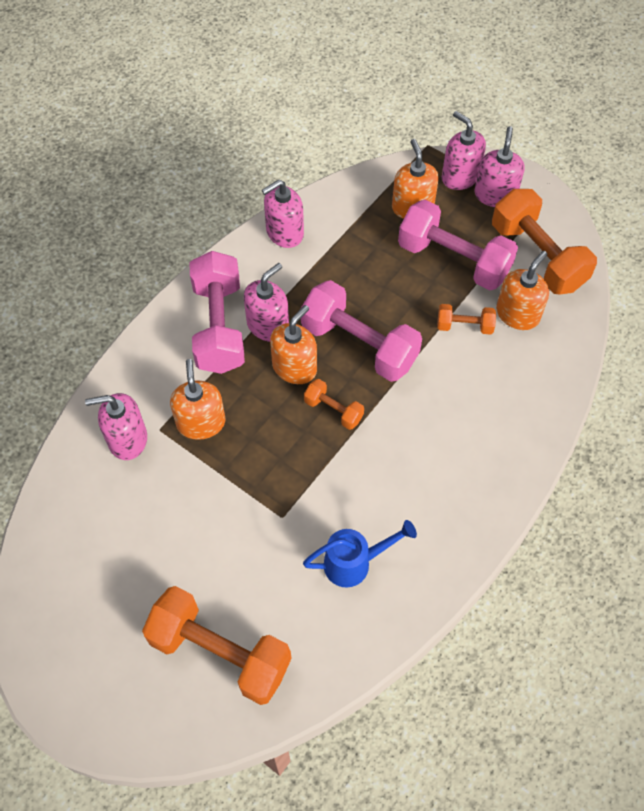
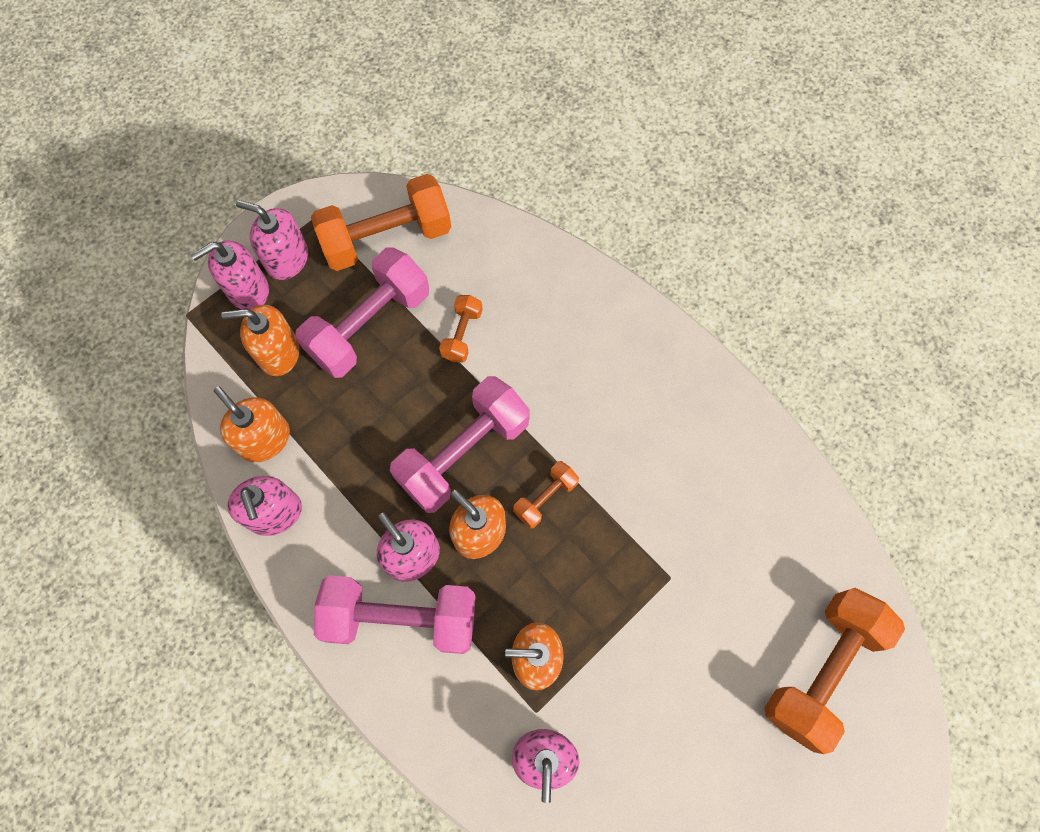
camera: 80 degrees left, 10 degrees up
blue watering can [303,520,417,587] -> none
orange soap dispenser [496,251,549,330] -> orange soap dispenser moved to [214,386,290,462]

